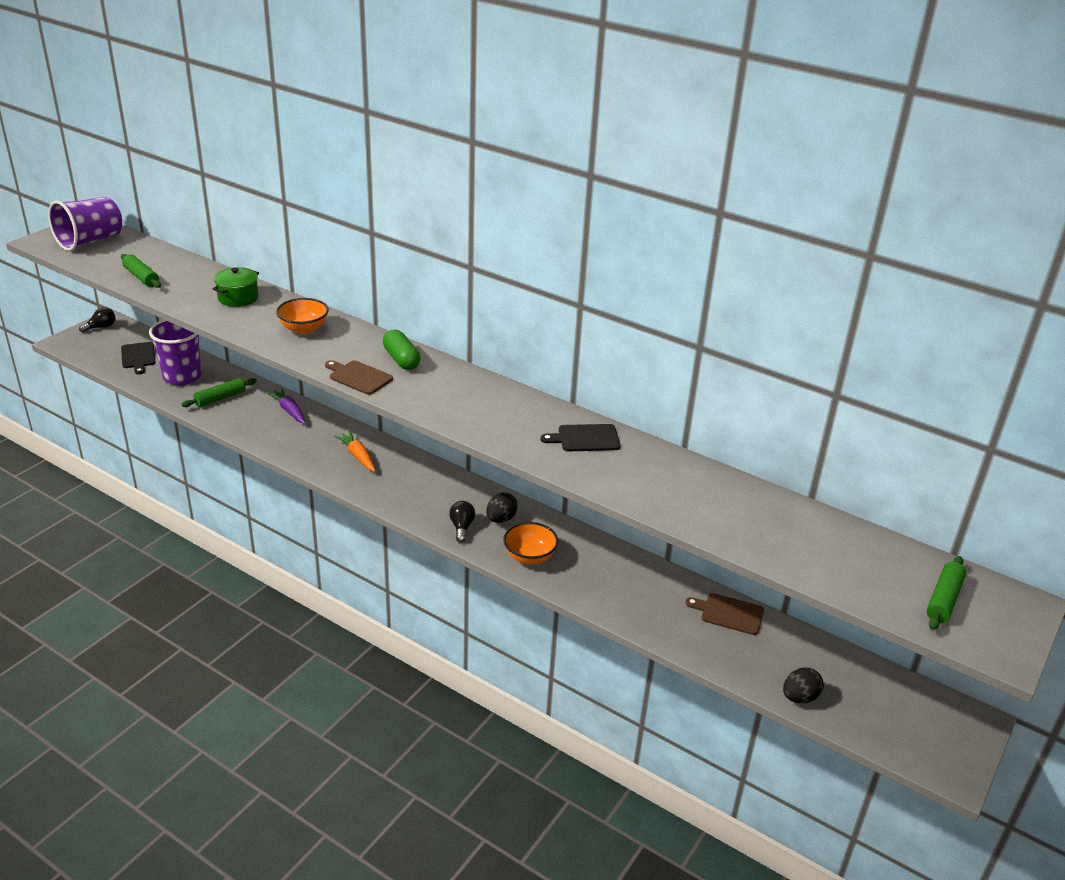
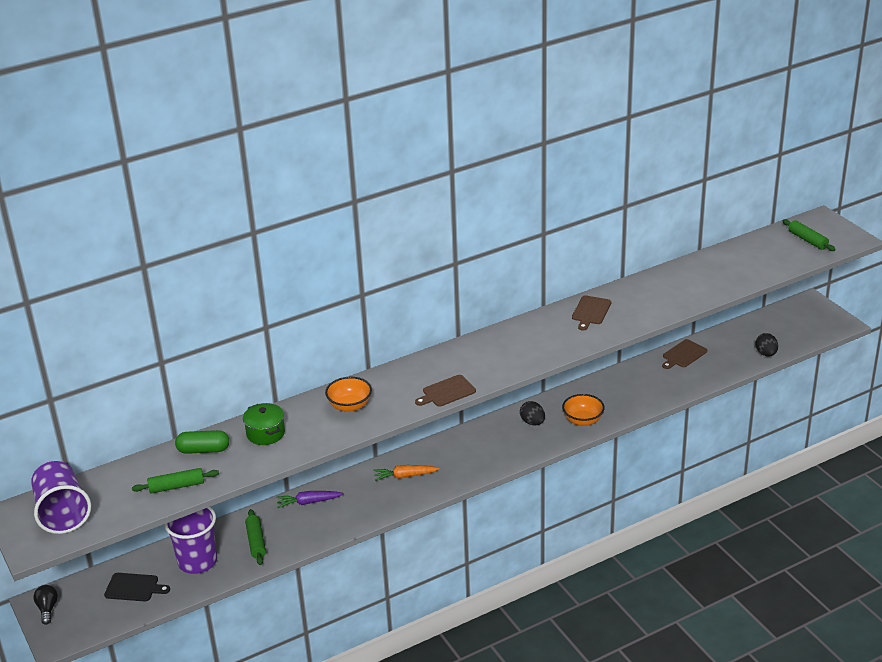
camera: 60 degrees left, 0 degrees up
green capsule [383,330,421,370] -> green capsule moved to [175,430,229,454]
black light bulb [449,501,475,543] -> none
black cutting board [541,424,620,451] -> brown cutting board [572,295,611,331]

